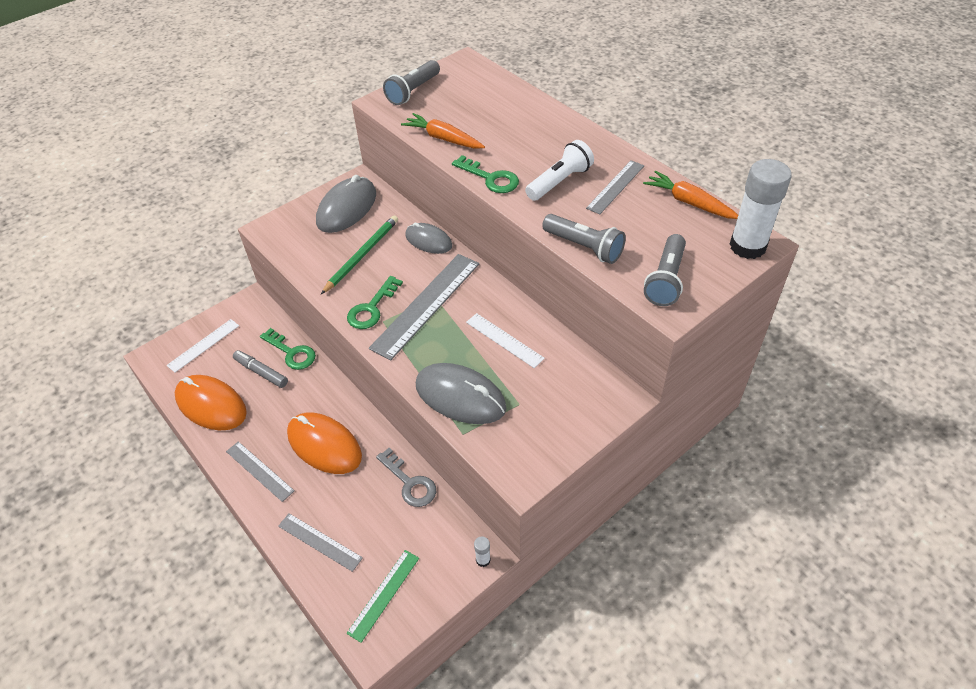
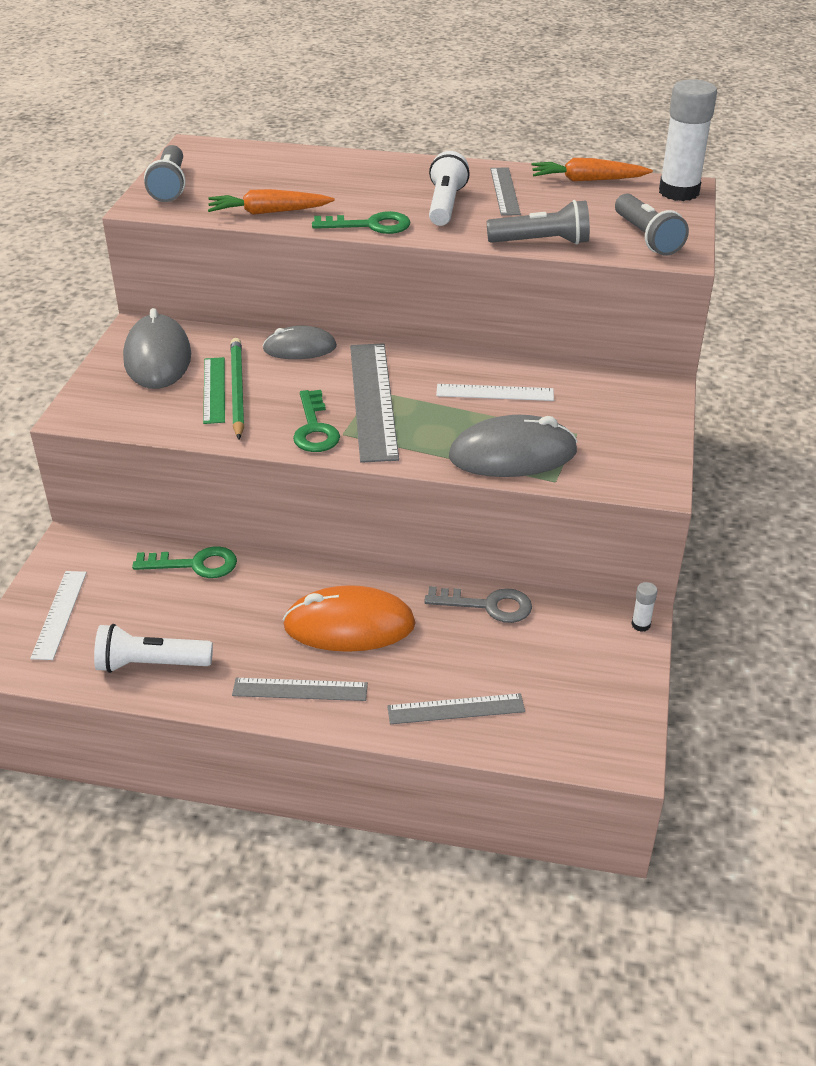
camera: 40 degrees left, 10 degrees down
orange mouse [175,375,247,430] -> white flashlight [94,624,213,673]
grey marker [233,350,288,388] -> none
green ruler [347,550,419,643] -> green ruler moved to [203,357,225,424]

